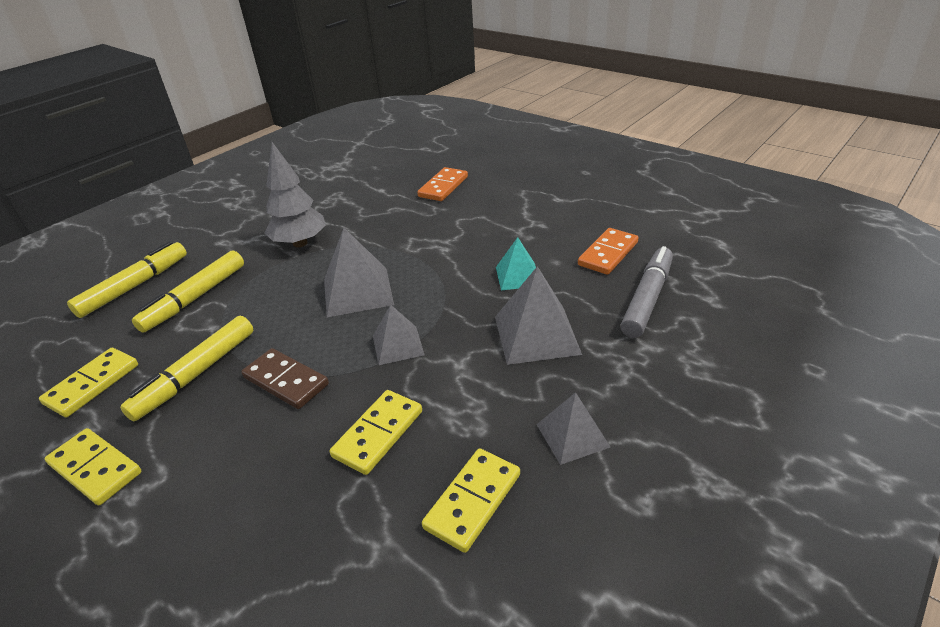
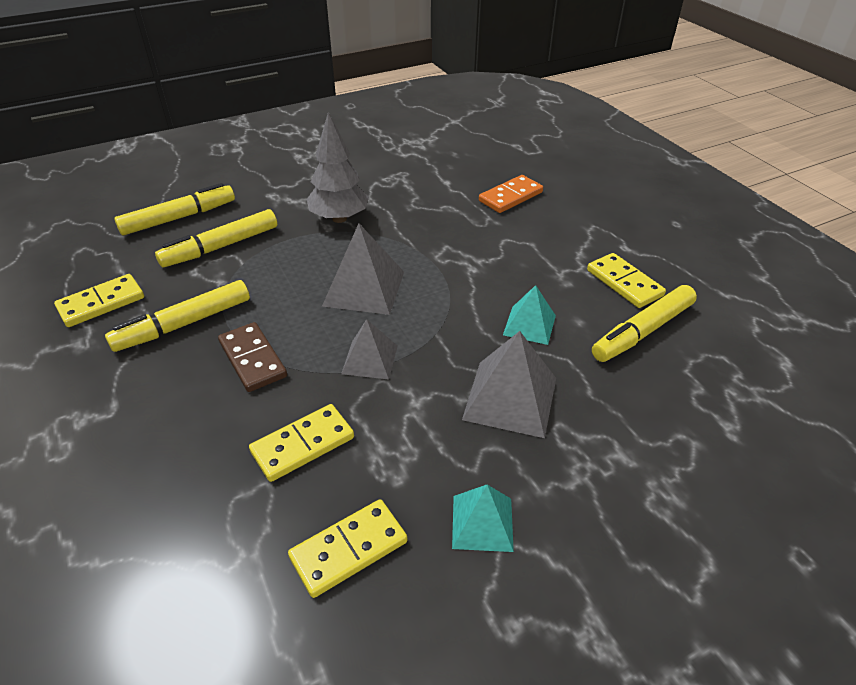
camera: 20 degrees right, 5 degrees up
yellow domino [45,428,141,506] -> yellow domino moved to [587,253,666,308]
grey pyramid [536,392,610,465] -> turquoise pyramid [452,485,514,552]
orange domino [578,228,638,275] -> yellow marker [592,285,697,362]
grey marker [620,246,673,338] -> none

